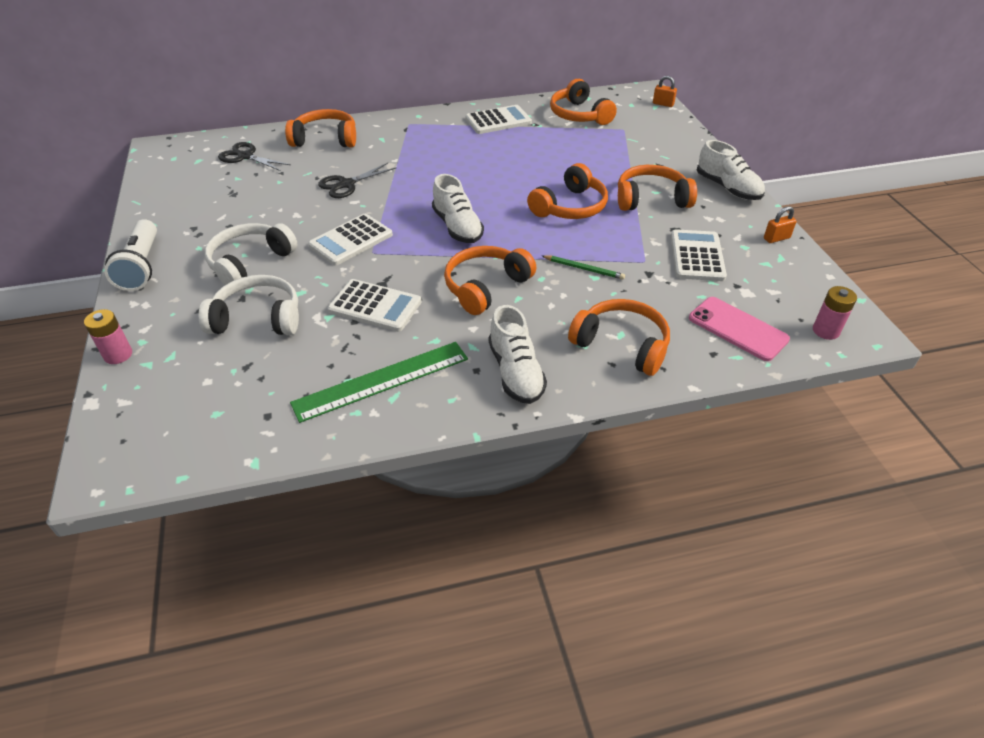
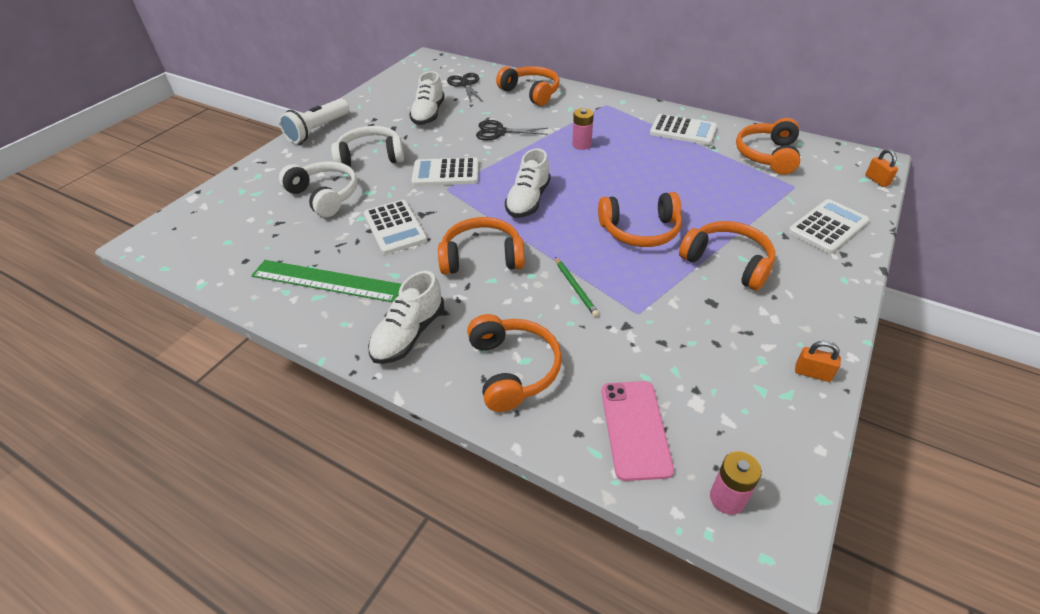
camera: 45 degrees right, 0 degrees up
pink battery [84,309,132,364] -> pink battery moved to [572,108,594,150]
white calculator [671,229,727,281] -> white calculator moved to [788,199,869,254]
white shoe [697,140,765,200] -> white shoe moved to [409,71,445,125]

